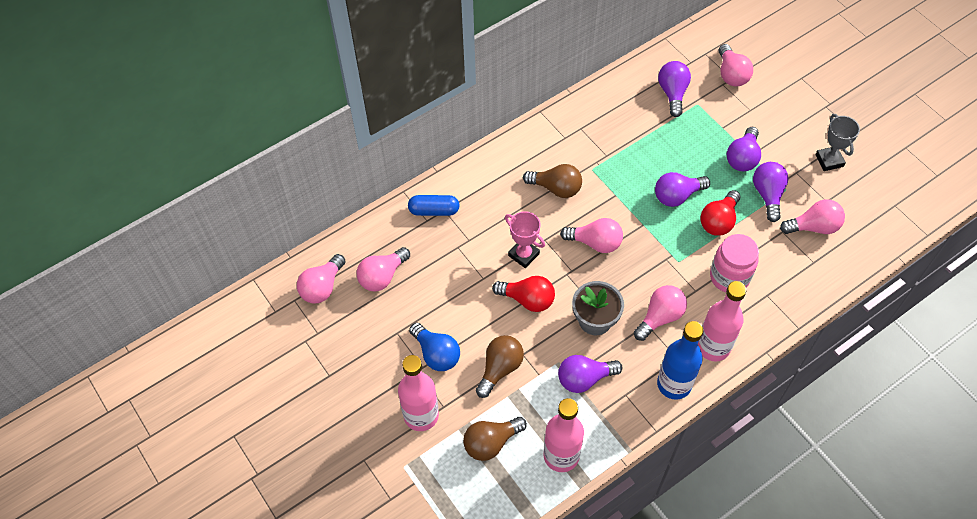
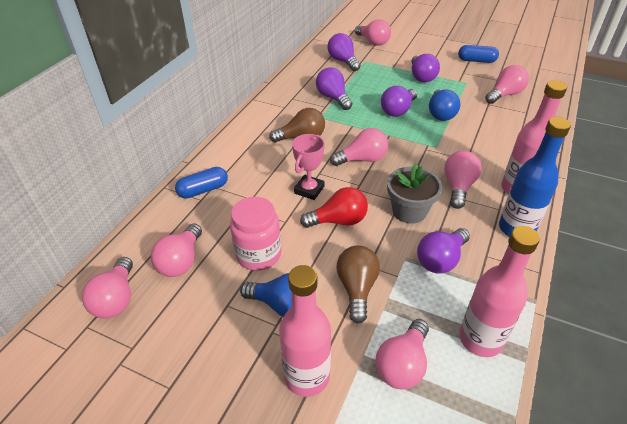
camera: 30 degrees left, 15 degrees down
brown light bulb [463,417,527,461] -> pink light bulb [375,319,429,389]
pink trophy [505,211,545,268] -> pink trophy turned 75 degrees counterclockwise [292,134,325,200]
red light bulb [700,190,740,236] -> blue light bulb [429,89,461,121]
pink jar [710,234,759,292] -> pink jar moved to [230,197,282,271]
purple light bulb [753,162,788,222] -> purple light bulb moved to [316,67,352,110]
grey trophy [815,114,860,171] -> blue capsule [458,45,499,63]

